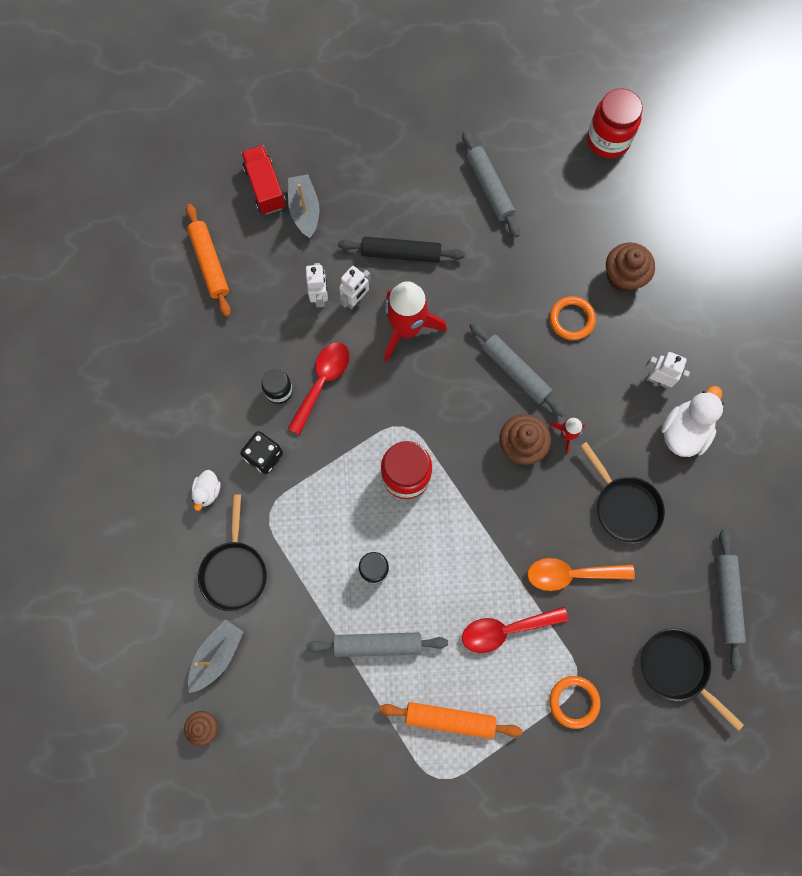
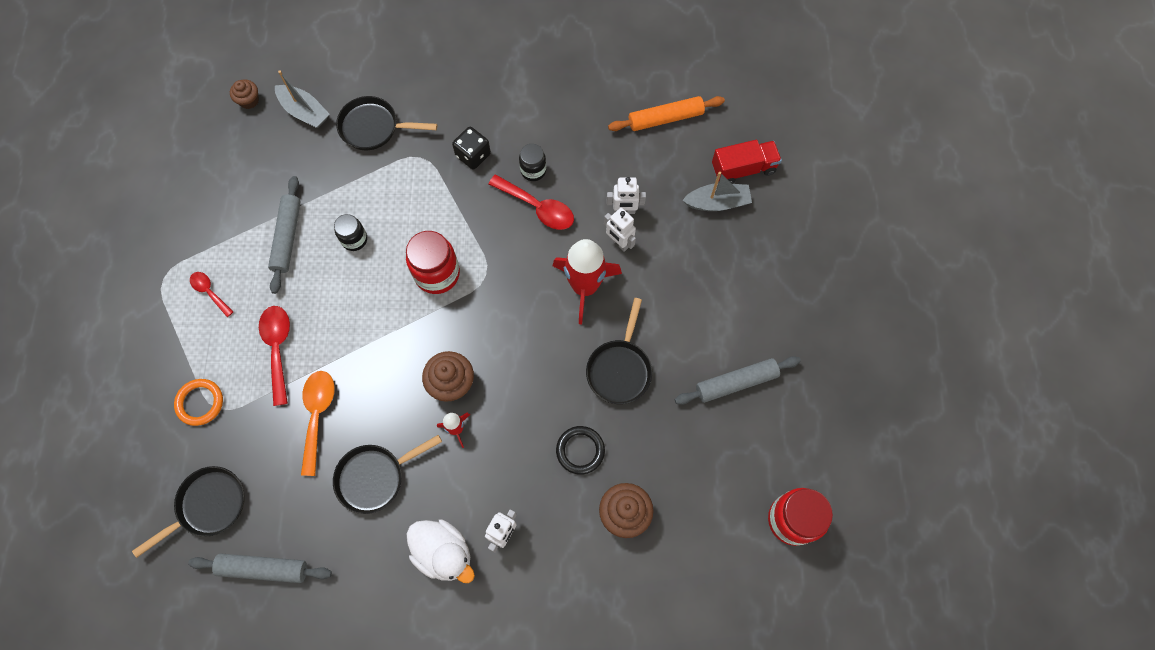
camera: 95 degrees right, 5 degrees down
white duck [192,470,220,511] -> none
black rolling pin [338,236,465,263] -> none
orange rolling pin [379,702,522,739] -> red spoon [190,272,233,317]
grey rolling pin [469,322,566,417] -> none
orange ring [550,296,596,340] -> black ring [556,426,605,475]
none -> black pan [586,298,652,404]

